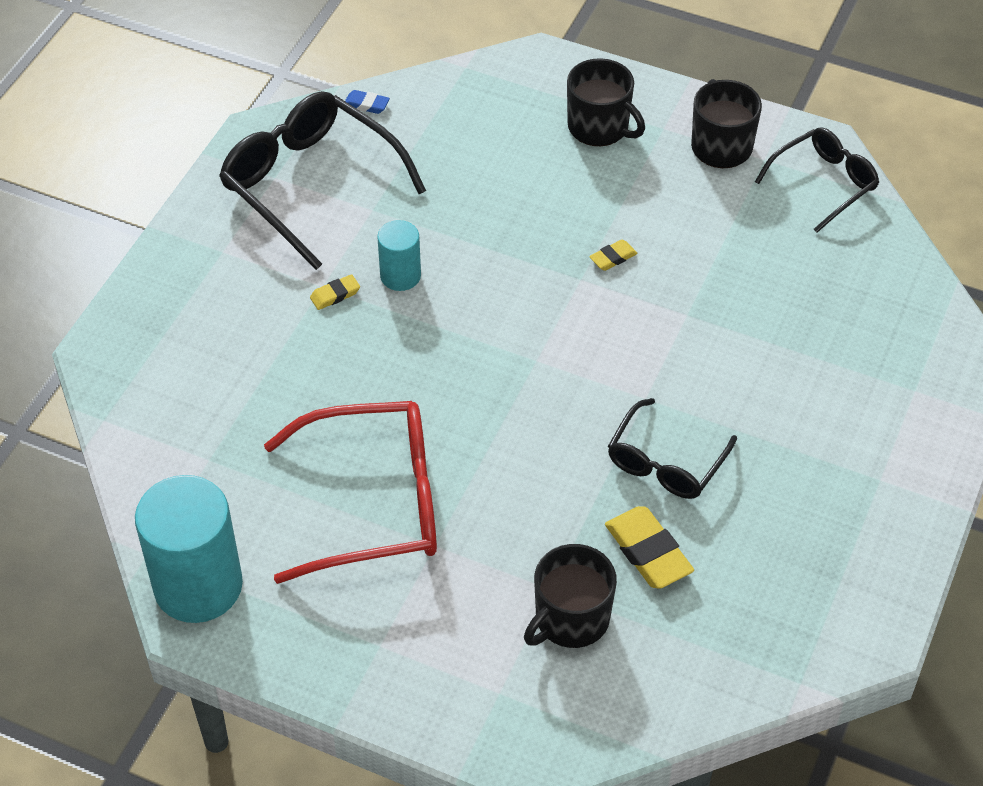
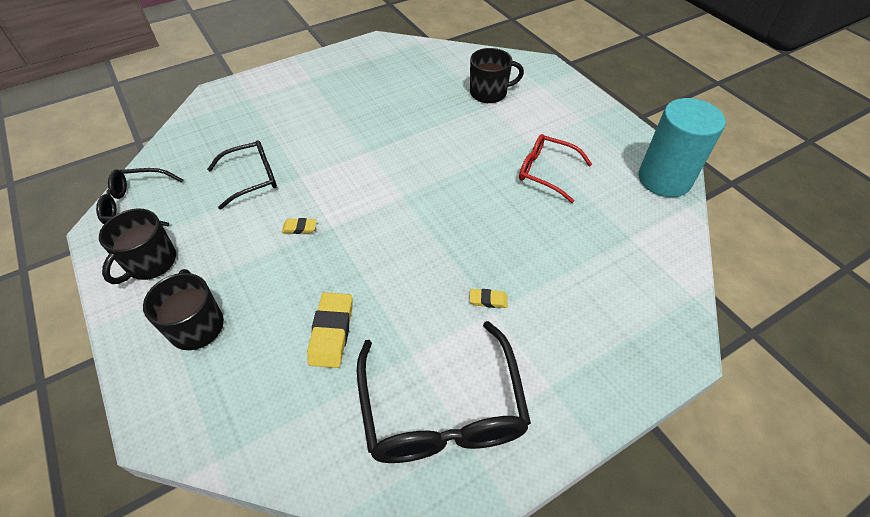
camera: 145 degrees left, 0 degrees up
red glasses [264,401,437,584] -> red glasses [519,134,592,203], size x0.60
blue eraser [345,90,390,114] -> none
turquoise cylinder [377,220,421,291] -> none
yellow eraser [605,506,694,589] -> yellow eraser moved to [307,292,352,368]
black glasses [608,398,737,499] -> black glasses moved to [207,140,277,210]

